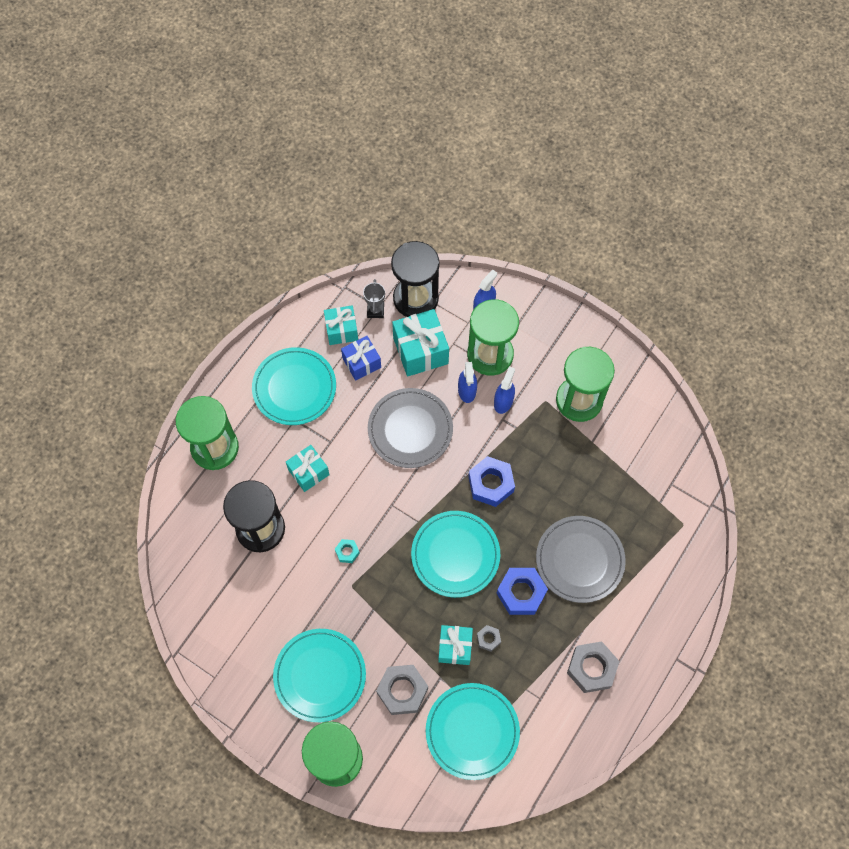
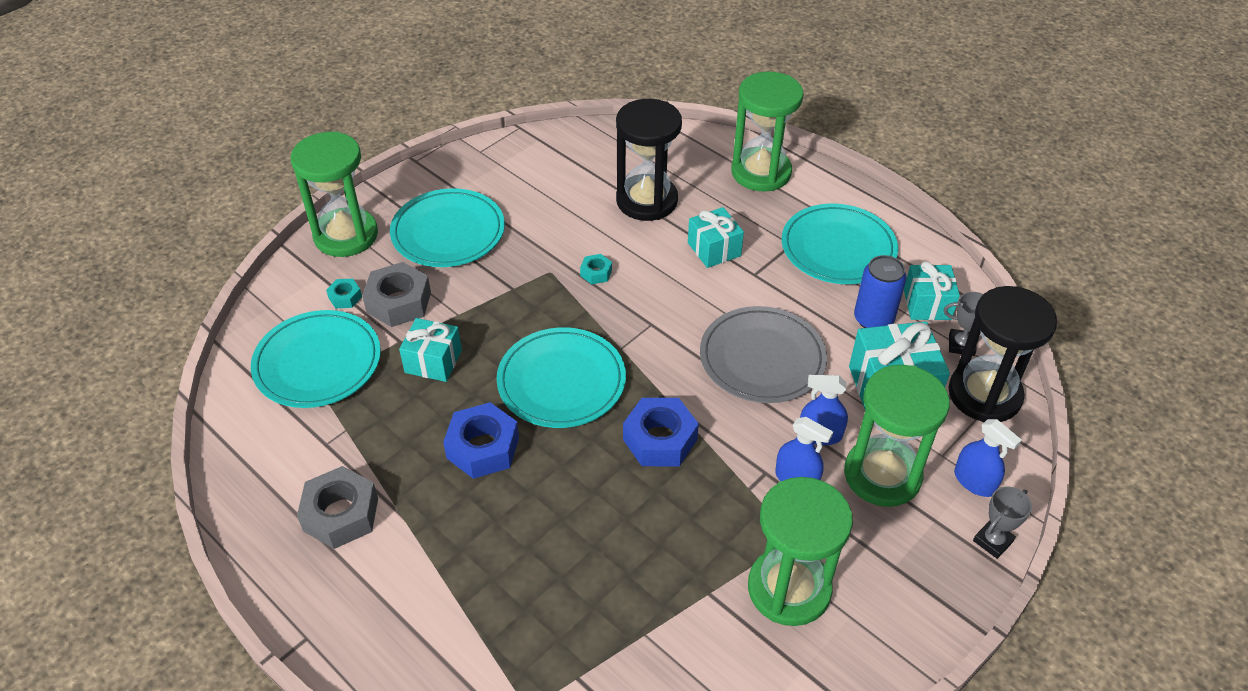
camera: 100 degrees right, 20 degrees down
blue gift [341,336,381,381] -> blue can [854,255,906,328]
grey nut [477,625,501,652] -> none
grey plate [536,516,626,603] -> none
none -> turquoise nut [326,279,362,309]
none -> grey trophy [973,486,1032,559]

